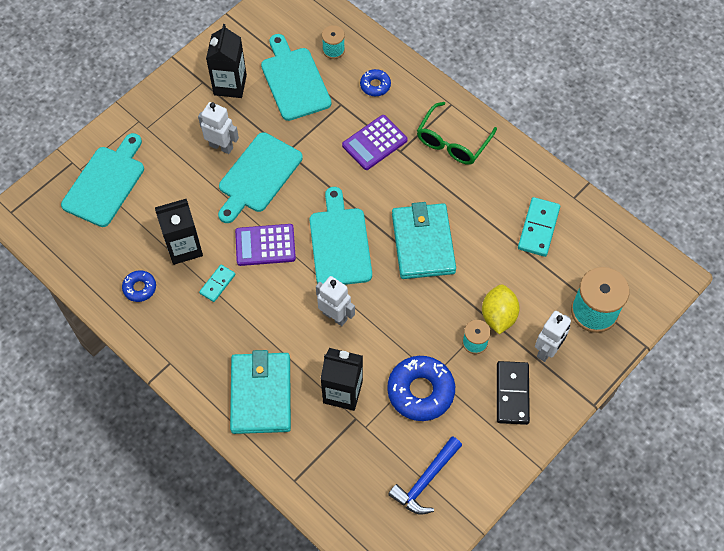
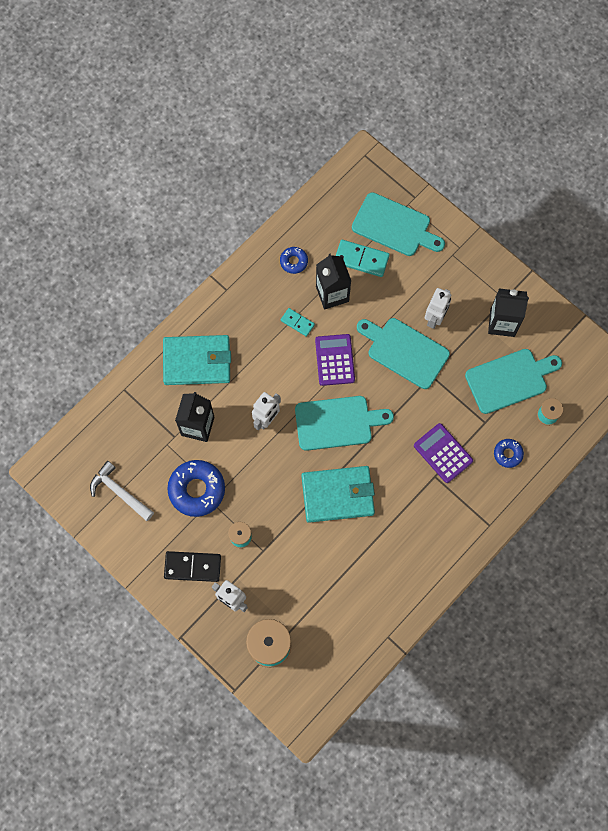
camera: 90 degrees right, 10 degrees up
blue hammer [388,436,462,514] -> white hammer [90,461,154,521]
green glasses [417,102,497,165] -> none
yellow lemon [482,285,520,334] -> none
turquoise domino [518,197,560,257] -> turquoise domino moved to [336,240,390,277]

